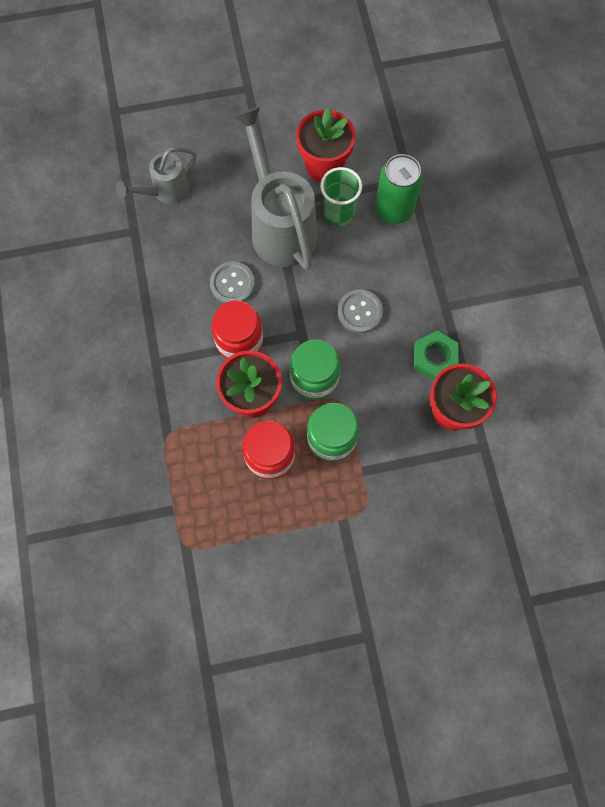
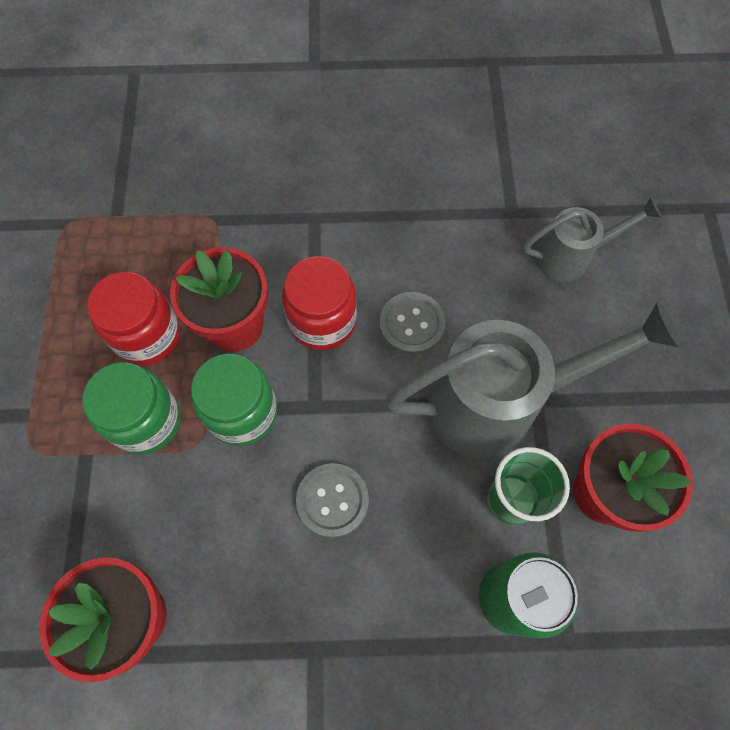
camera: 100 degrees right, 5 degrees down
grey watering can [116,147,196,204] -> grey watering can turned 105 degrees clockwise [523,197,662,282]
green nut [414,330,459,381] -> none

